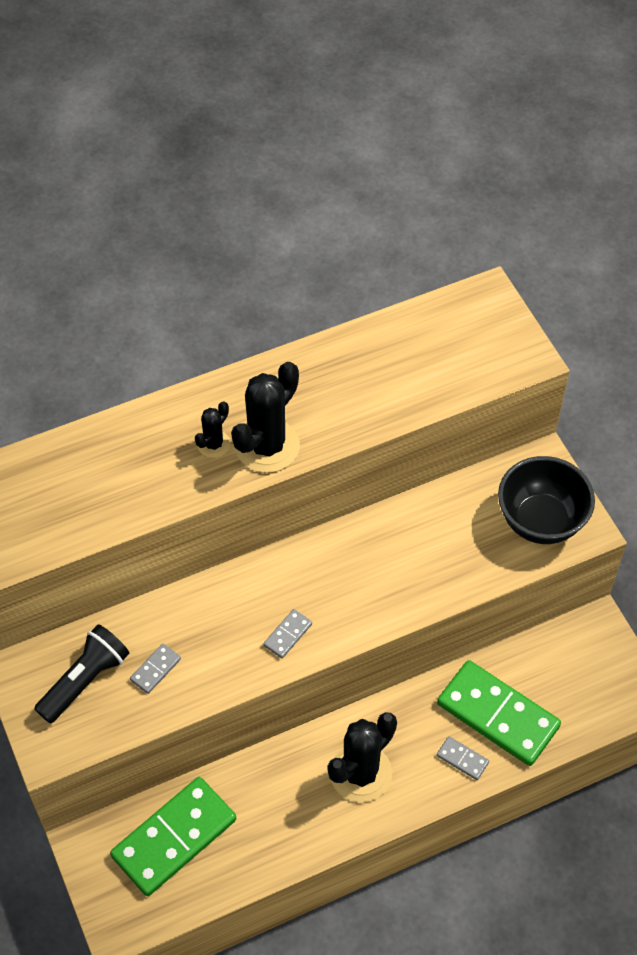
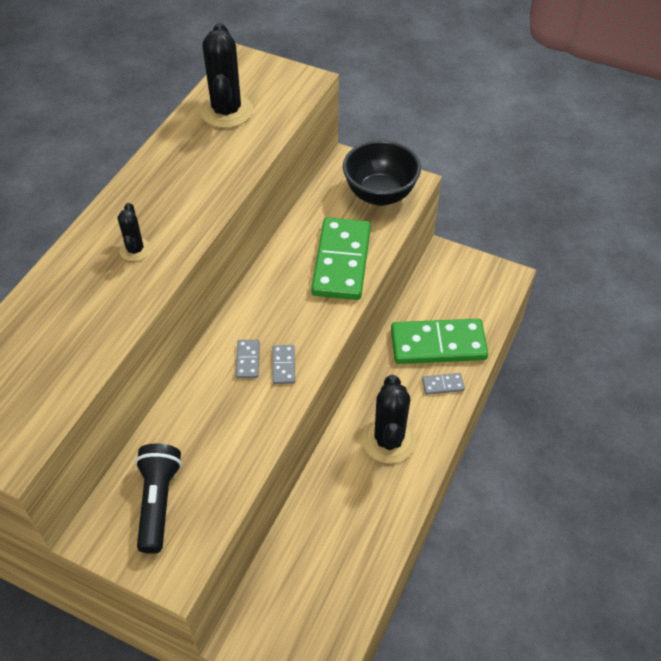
camera: 40 degrees left, 5 degrees down
green domino [110,777,236,896] -> green domino moved to [311,217,371,300]
grey domino [130,643,181,694] -> grey domino moved to [236,340,260,378]
black cactus [231,362,300,473] -> black cactus moved to [200,23,253,128]

